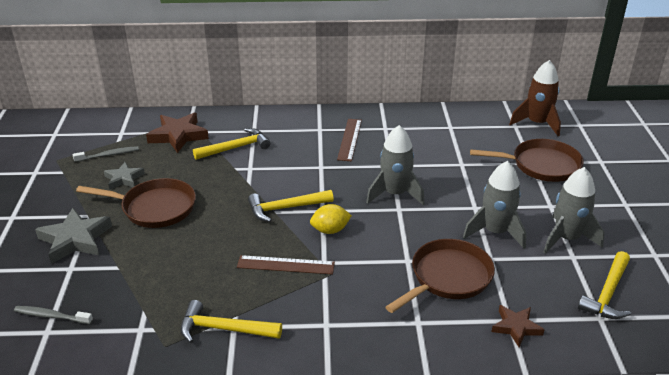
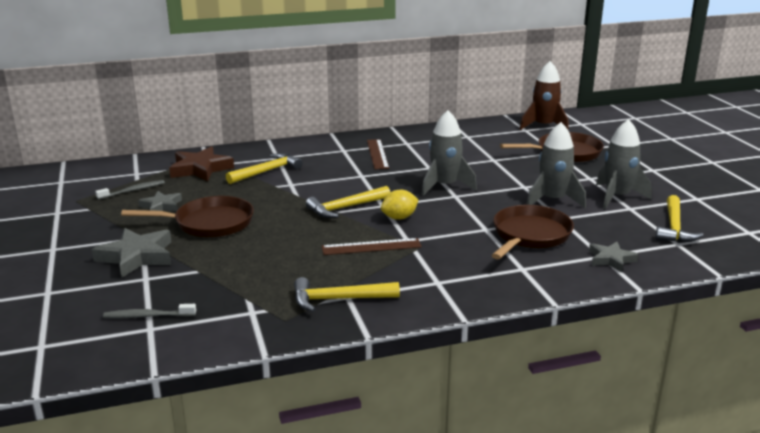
camera: 15 degrees left, 10 degrees down
brown star [491,305,545,347] -> grey star [589,242,639,272]

